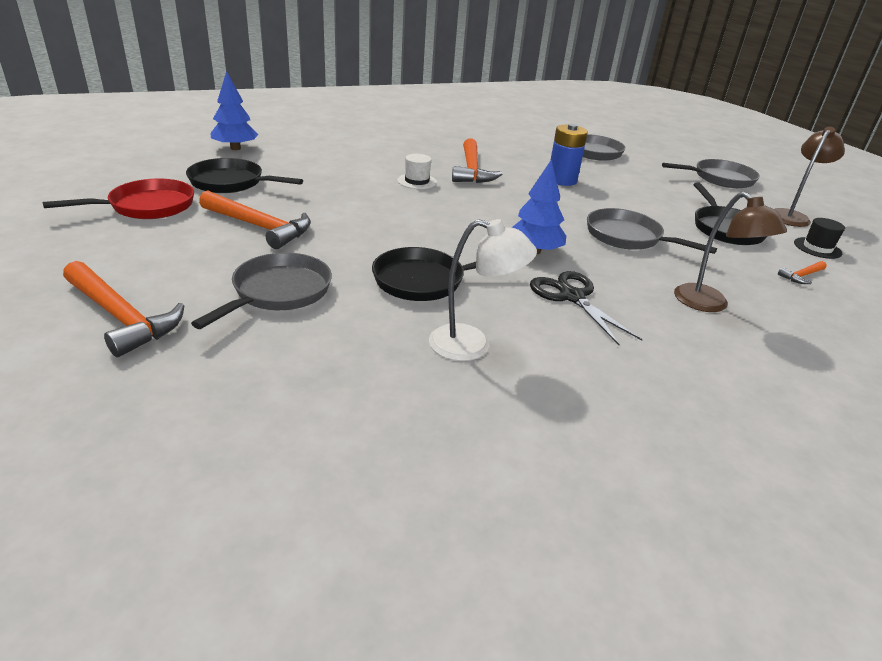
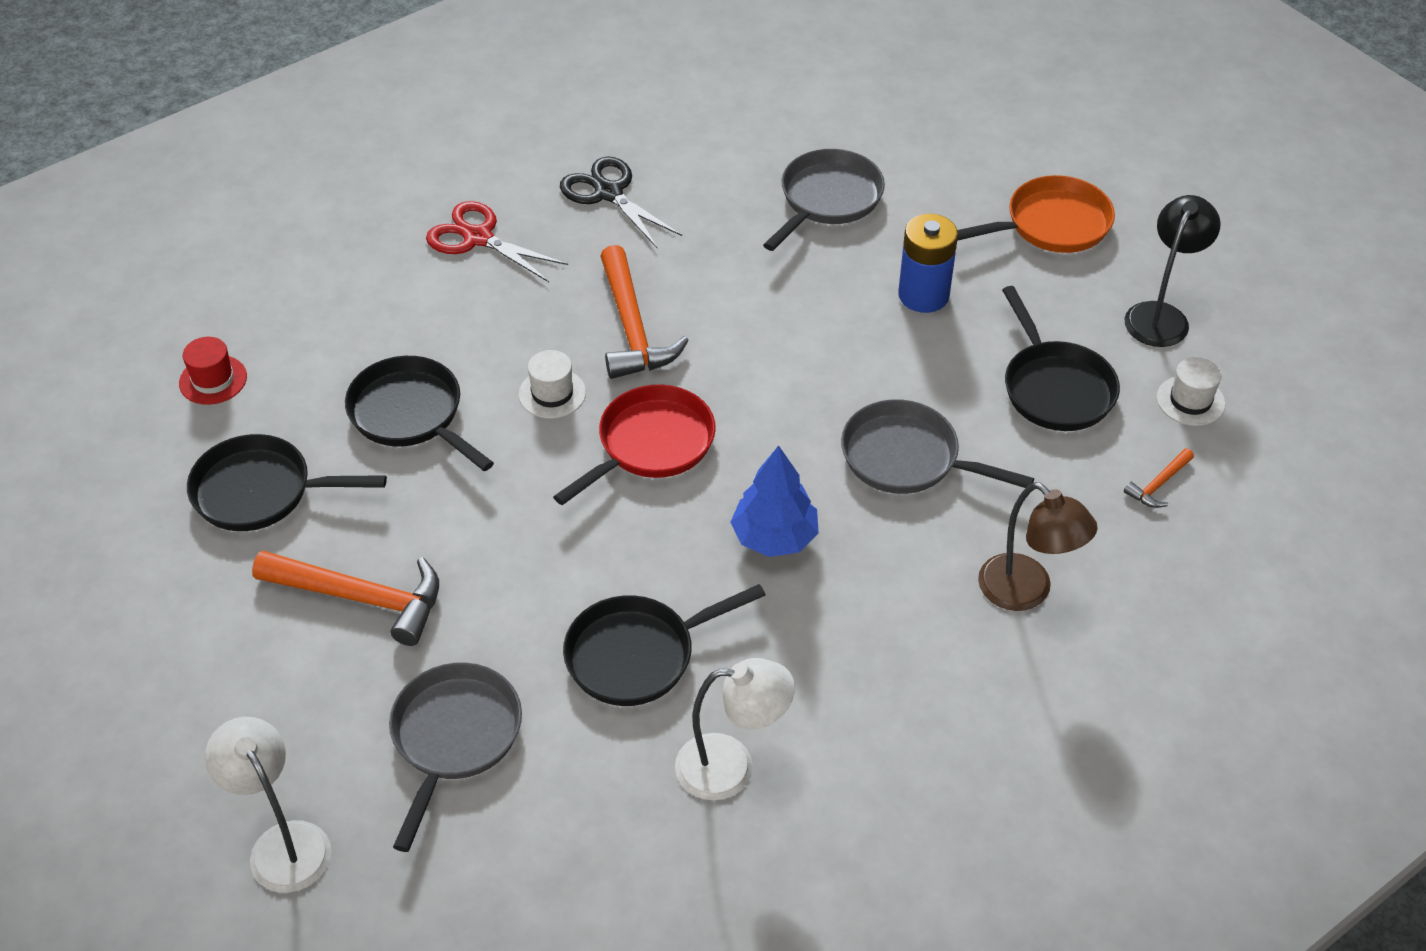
camera: 10 degrees left, 15 degrees up
red pan [43,178,194,219] -> red pan moved to [553,385,716,505]
orange hammer [63,261,184,357] -> white lamp [205,717,331,893]
blue tree [210,71,259,150] -> red hat [179,337,247,405]
black scissors [530,271,642,345] -> black scissors moved to [560,156,682,248]
blue battery [550,124,588,186] -> blue battery moved to [898,214,958,313]
grey pan [662,159,760,188] -> orange pan [957,175,1115,253]
brown lamp [775,127,845,227] -> black lamp [1124,195,1220,347]
black hat [794,218,845,259] -> white hat [1157,357,1225,426]
none -> black pan [345,356,494,471]
none -> red scissors [426,201,568,282]

